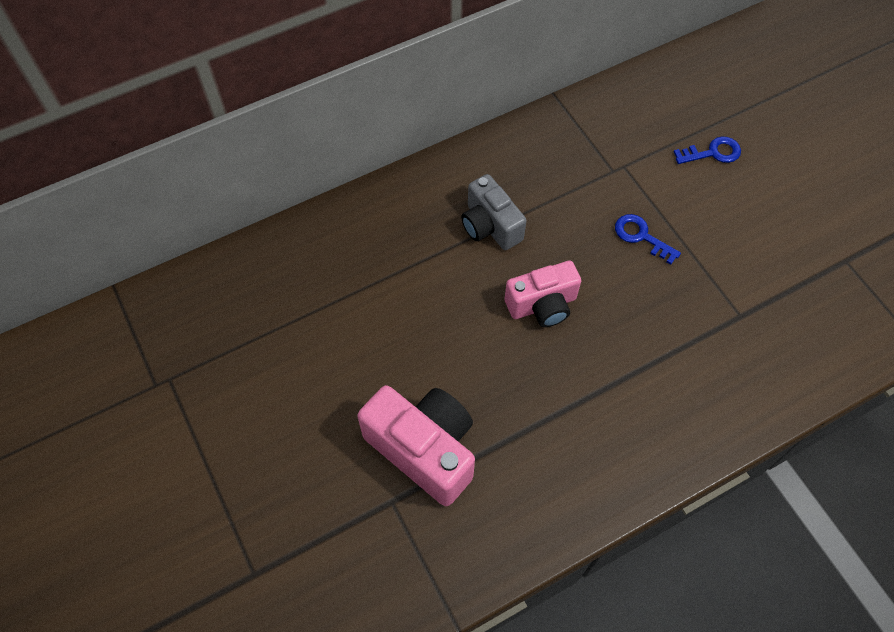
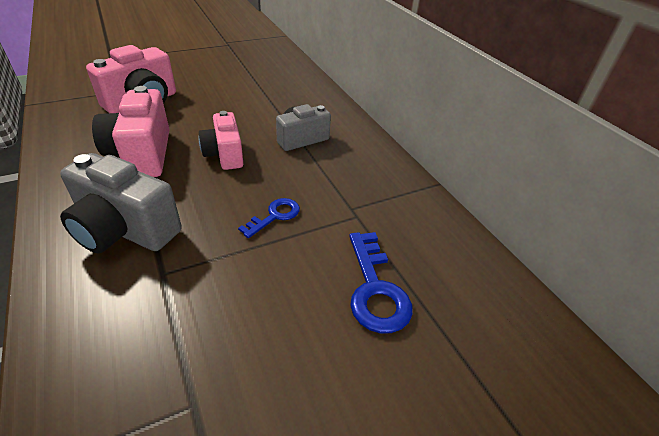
camera: 90 degrees right, 20 degrees down
blue key [674,136,741,164] -> blue key [349,232,413,334], size x1.60
none -> grey camera [60,153,182,254]
none -> pink camera [92,86,170,177]

